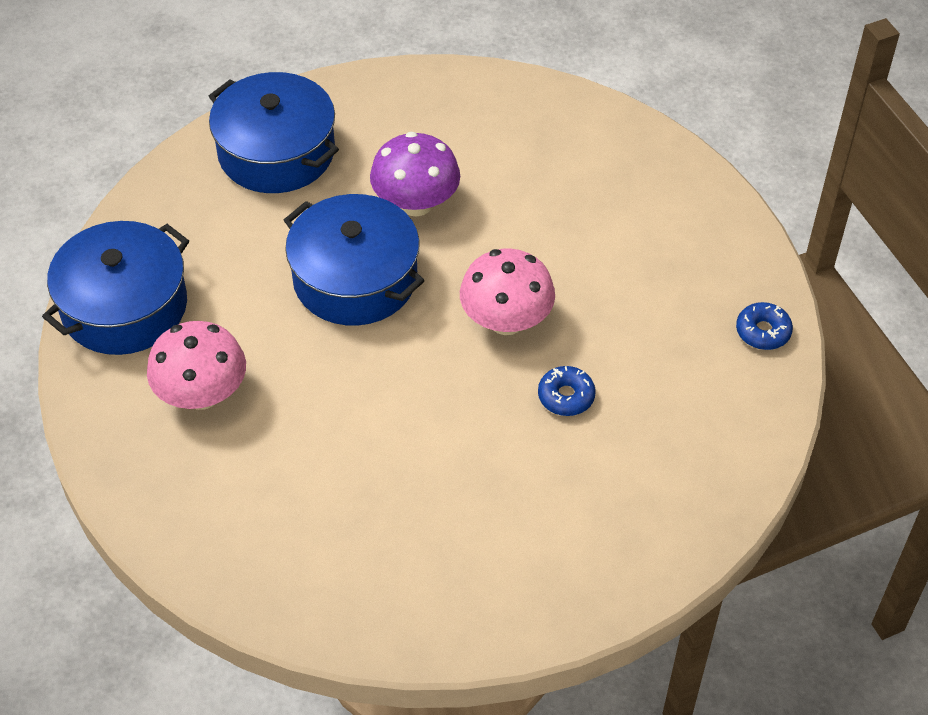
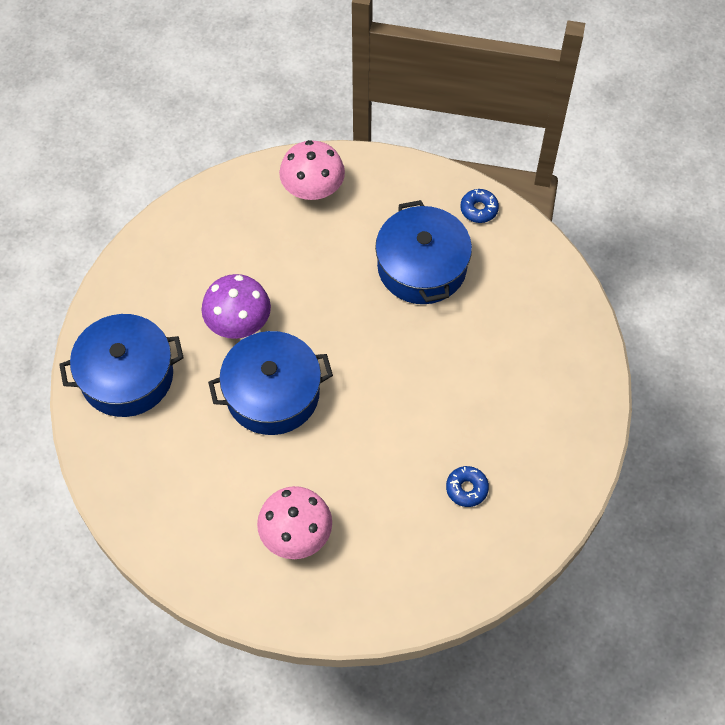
camera: 55 degrees left, 10 degrees up
blue pot [42,221,189,355] -> blue pot moved to [375,200,472,304]
pink mushroom [460,248,555,335] -> pink mushroom moved to [279,140,345,200]
blue donut [538,366,596,416] -> blue donut moved to [446,466,489,507]

